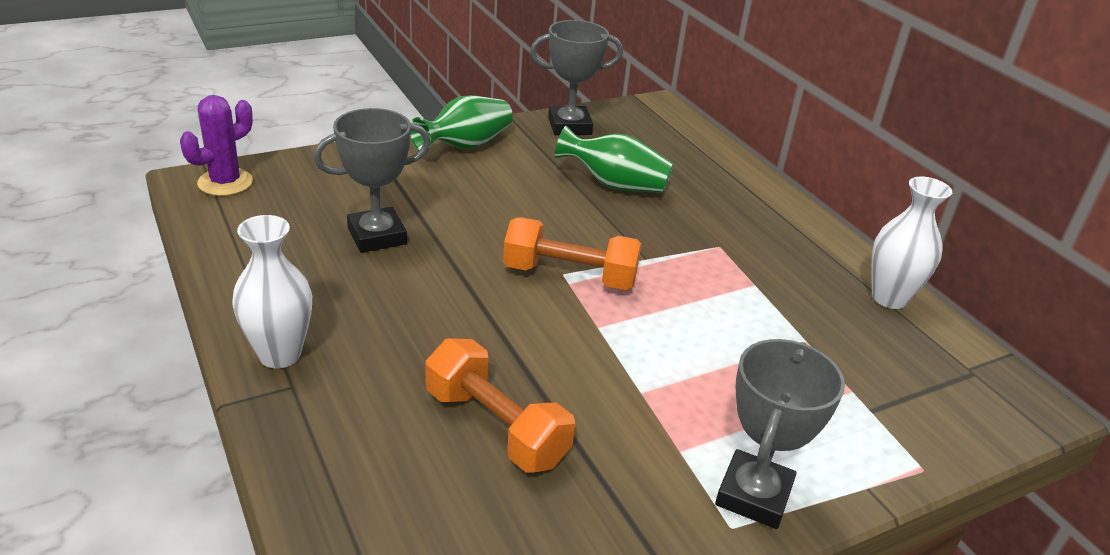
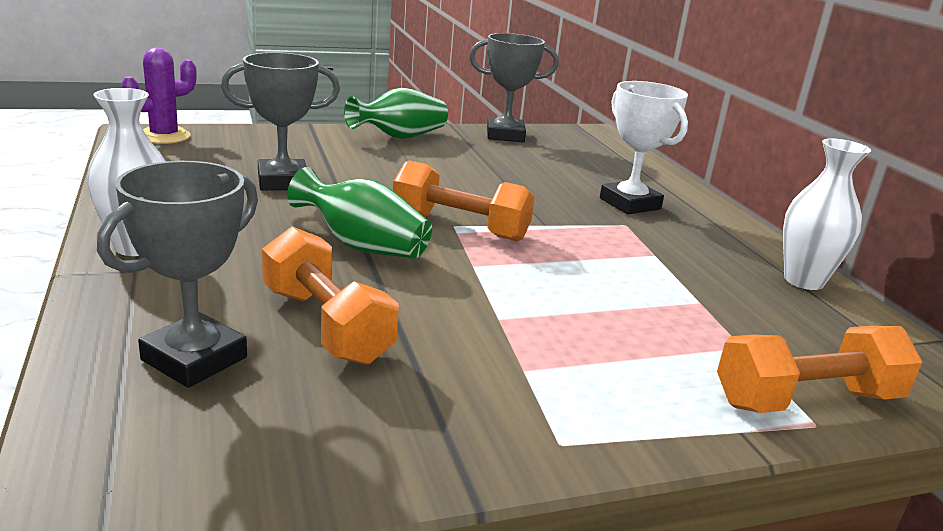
camera: 10 degrees right, 10 degrees down
green vase [555,126,673,193] -> green vase moved to [287,167,432,259]
grey trophy [715,339,845,529] -> grey trophy moved to [97,161,258,388]
none -> white trophy [600,81,688,214]
none -> orange dumbbell [717,326,922,413]

